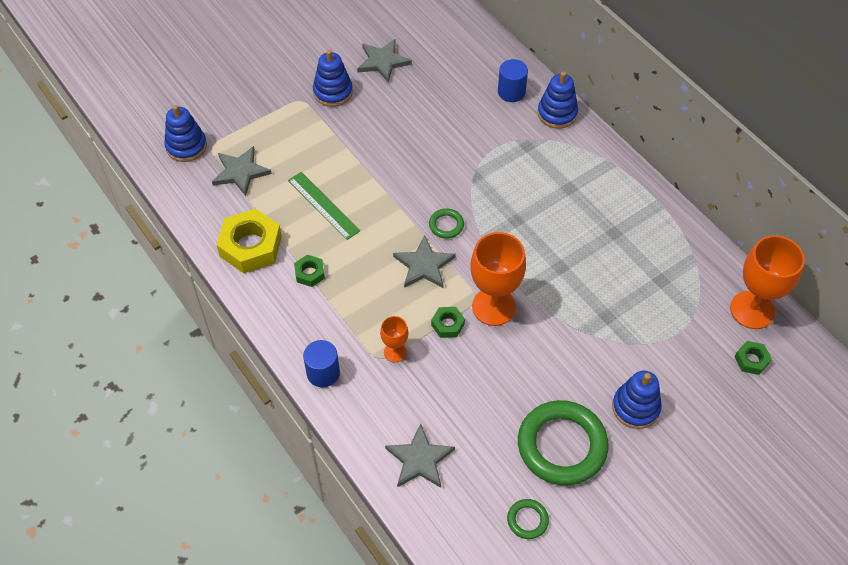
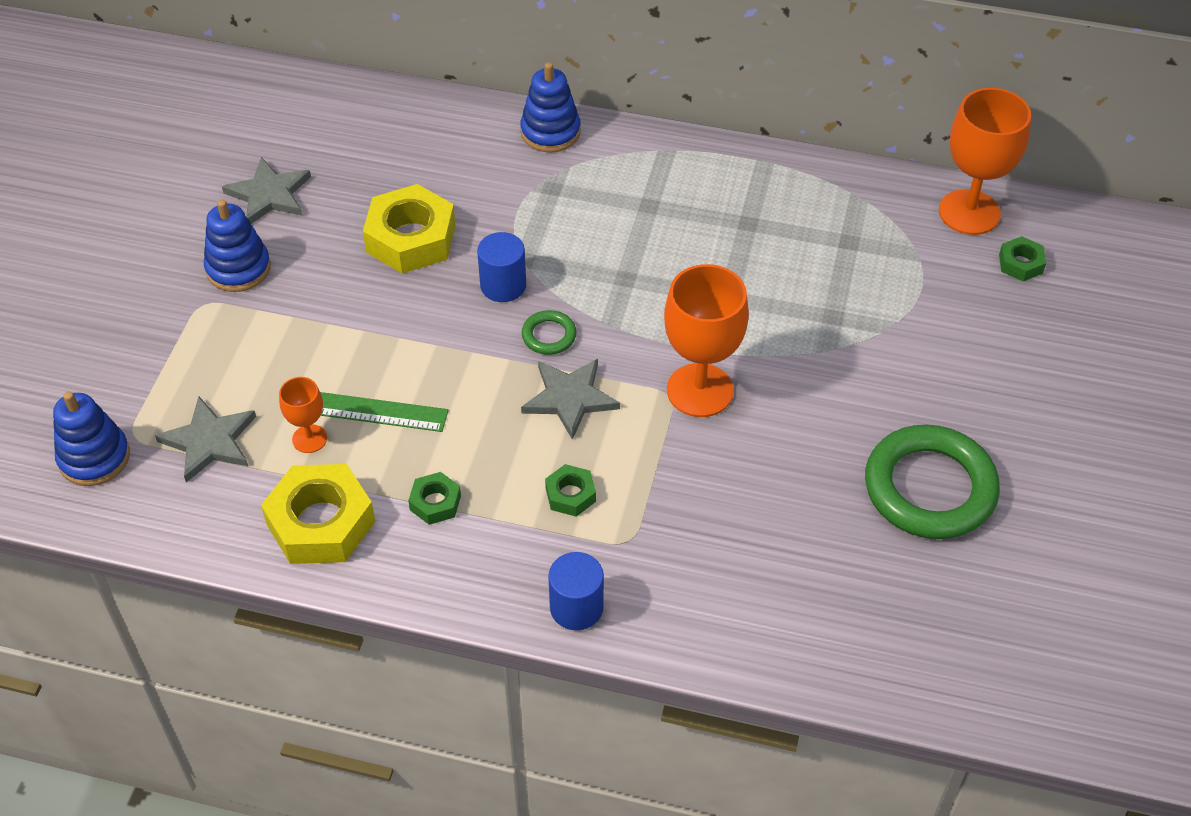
camera: 40 degrees left, 5 degrees down
orange goblet [380,316,408,362] -> orange goblet moved to [279,377,327,453]
grey star [385,423,455,488] -> none
green nut [431,307,465,338] -> green nut moved to [545,464,596,517]
blue cylinder [498,59,528,102] -> blue cylinder moved to [477,232,526,302]
green ring [507,499,549,539] -> none
blue stacking toy [612,371,662,429] -> none
none -> yellow nut [363,184,456,274]

